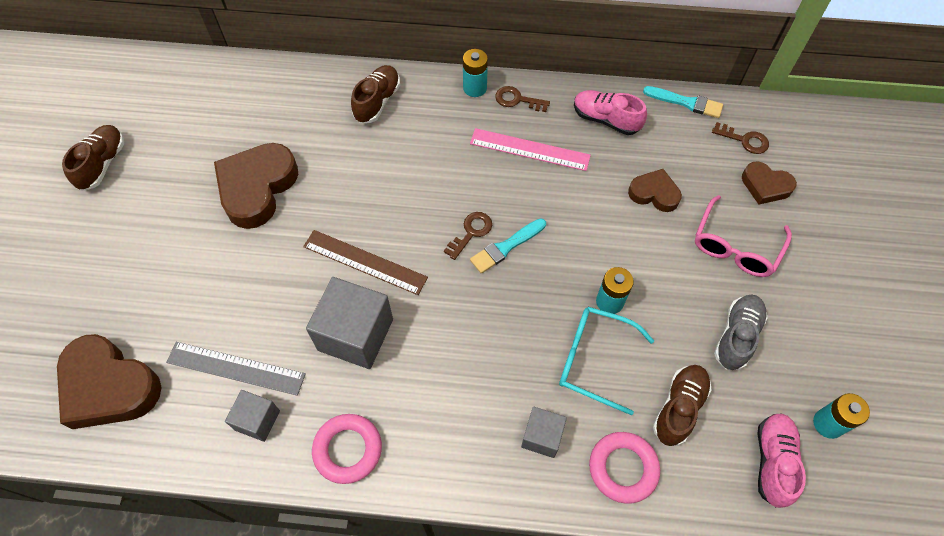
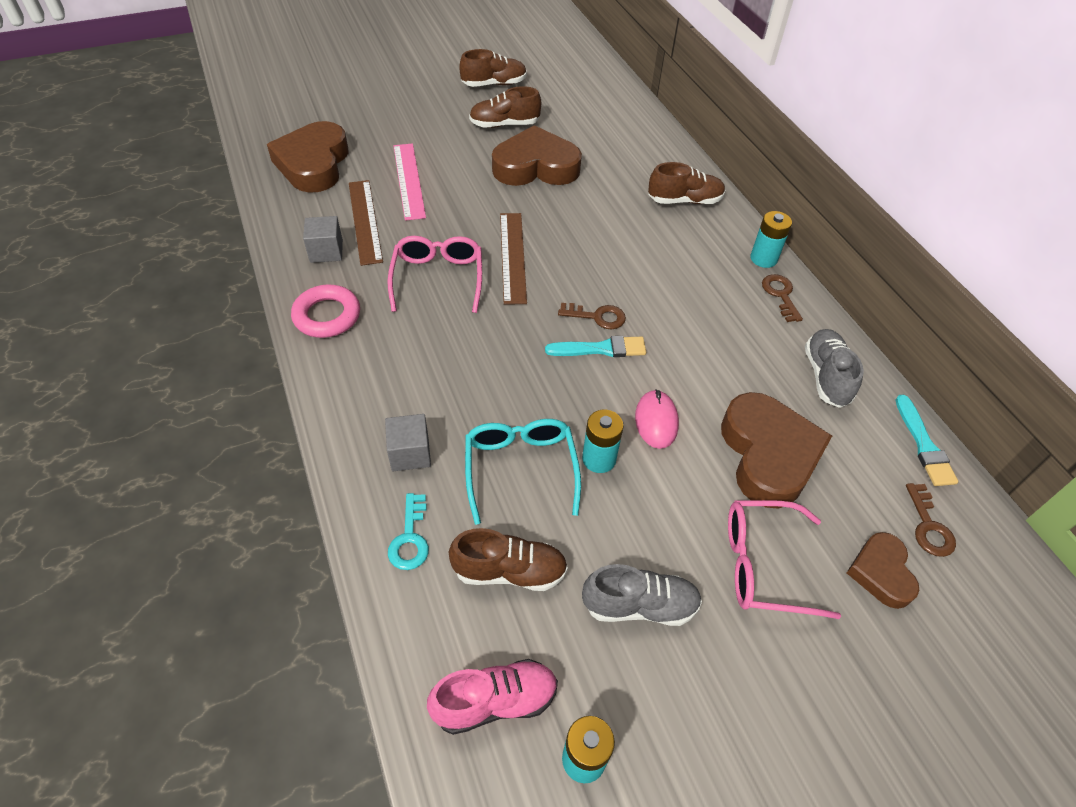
camera: 60 degrees right, 10 degrees down
grey ruler [166,342,306,396] -> brown ruler [349,180,383,266]
grey cube [306,277,393,369] -> pink glasses [388,236,482,313]
pink ruler [470,128,591,171] -> pink ruler moved to [394,144,426,221]
turquoise brush [470,218,546,273] -> turquoise brush turned 150 degrees clockwise [545,336,646,357]
pink shoe [574,90,647,135] -> grey shoe [805,329,864,408]
pink ring [589,432,660,504] -> turquoise key [388,493,429,570]
brown heart [628,169,682,212] -> brown heart [721,392,832,509], size x1.80
none -> brown shoe [469,86,541,128]
none -> pink mouse [635,389,679,449]

